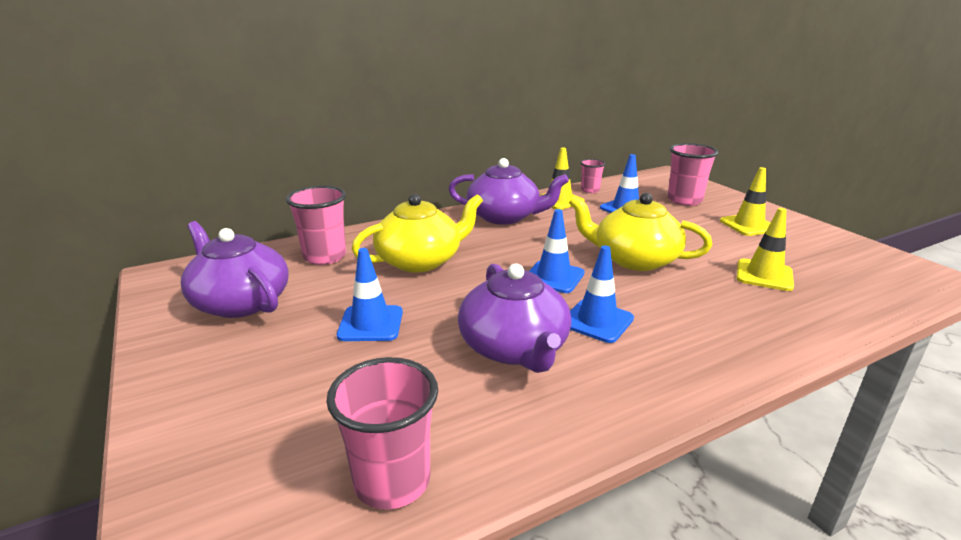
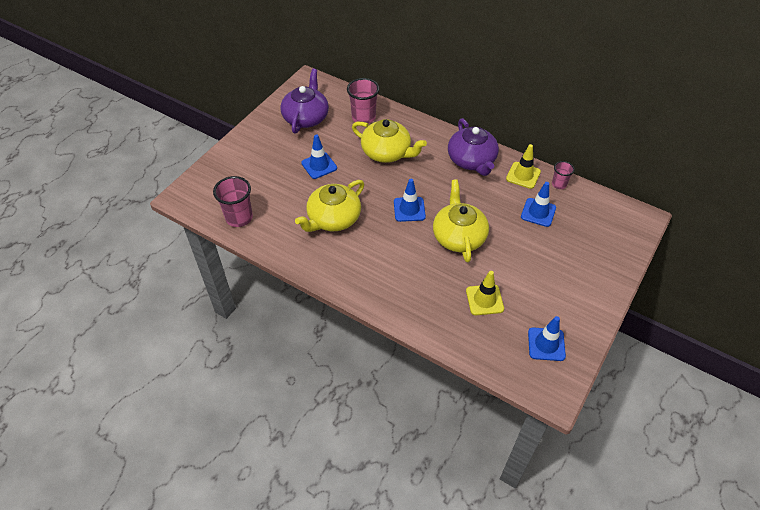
camera: 60 degrees right, 25 degrees up
purple teapot [458,264,572,373] -> yellow teapot [295,180,364,232]
blue traffic cone [570,246,634,343] -> blue traffic cone moved to [528,316,566,361]
pink cup [668,143,718,206] -> none
yellow traffic cone [720,167,771,236] -> none

